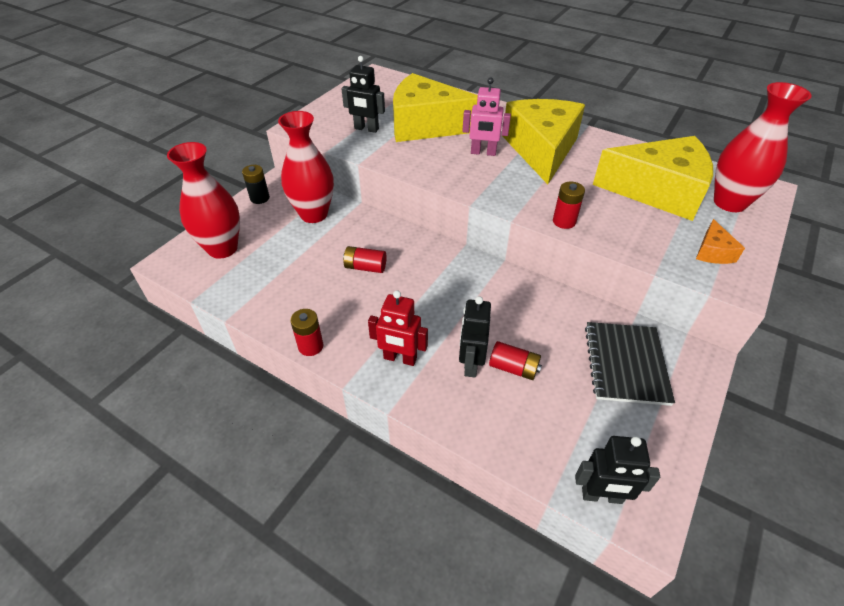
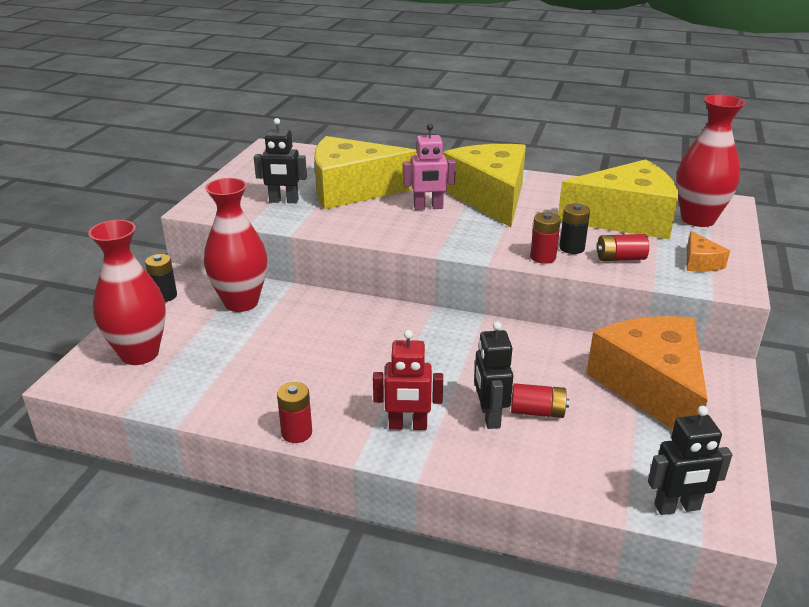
camera: 15 degrees left, 15 degrees down
red battery [343,246,387,273] -> red battery moved to [596,234,649,261]
black notebook [585,322,675,406] -> orange cheese [587,316,708,430]
none -> black battery [559,204,590,254]

